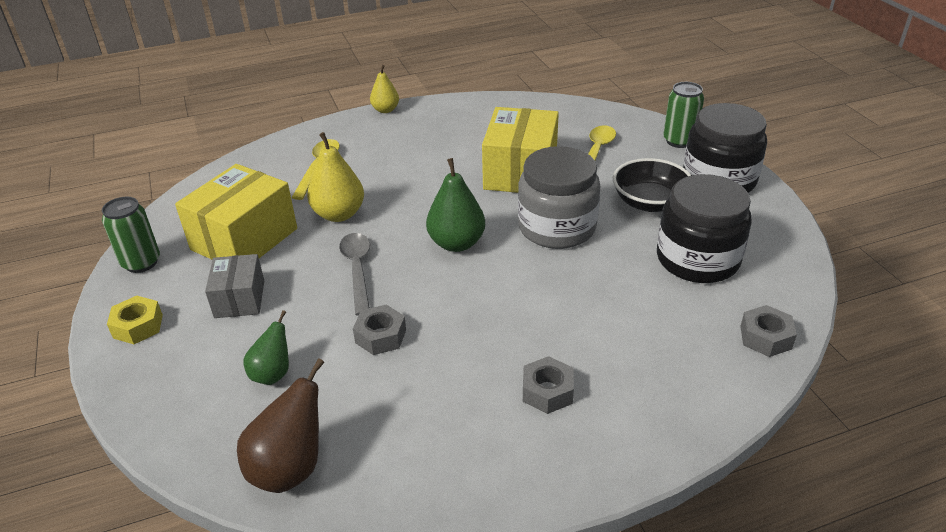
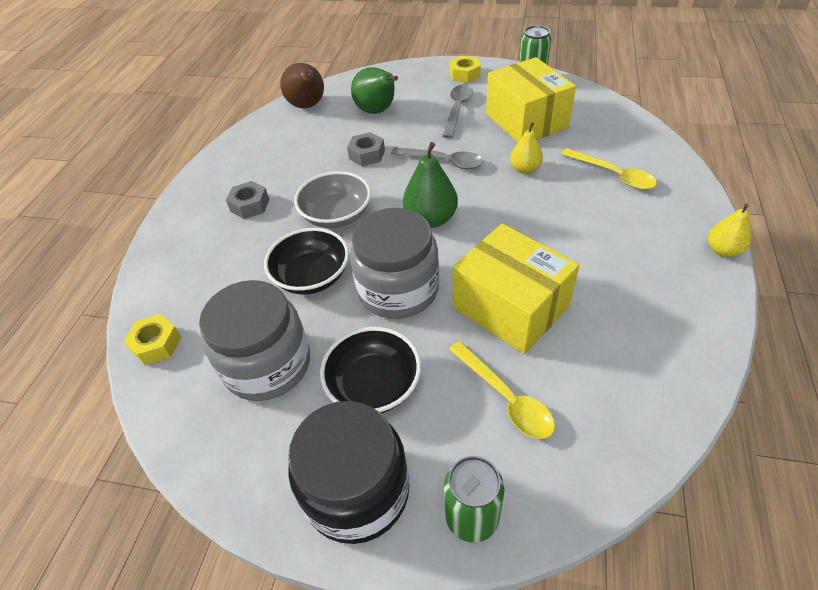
camera: 125 degrees right, 10 degrees up
grey box [205,254,264,318] -> grey spoon [442,84,473,138]
green pear [243,310,289,385] -> green pear [351,67,398,114], size x1.58
yellow pear [307,132,364,222] -> yellow pear [510,122,543,174], size x0.63
black jar [657,174,752,283] -> grey jar [199,280,310,401]
grey nut [740,305,797,357] -> yellow nut [123,314,181,365]
none -> black bowl [264,228,349,295]
none -> grey bowl [294,171,371,228]

